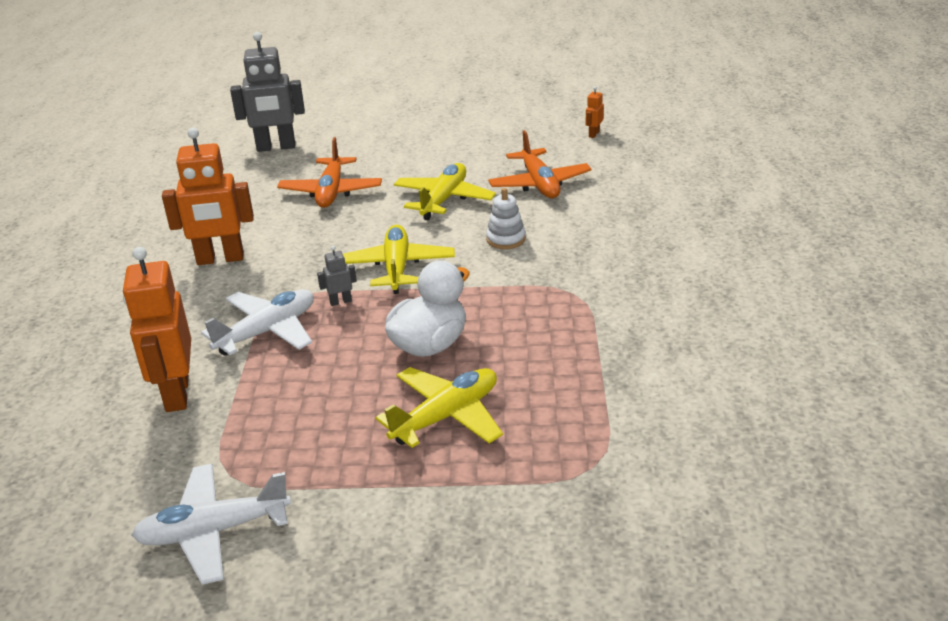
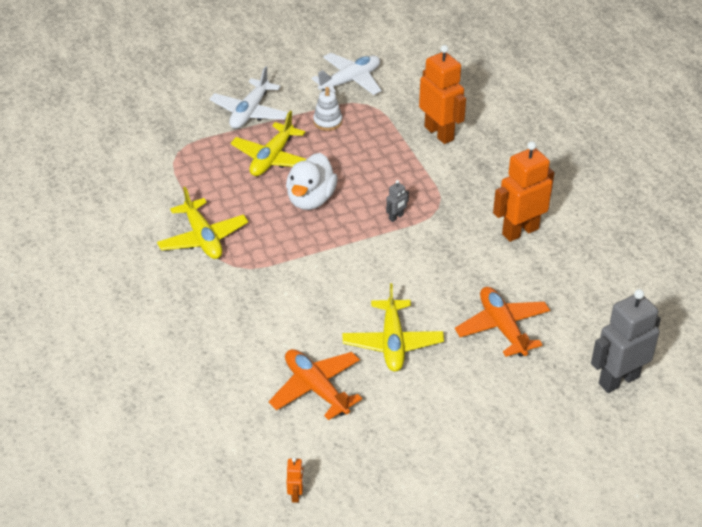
camera: 155 degrees right, 10 degrees up
white plane [201,289,314,355] -> white plane moved to [209,66,288,129]
yellow plane [343,225,455,294] -> yellow plane moved to [157,187,248,259]
white stacking toy [486,188,526,249] -> white stacking toy moved to [313,87,342,131]

